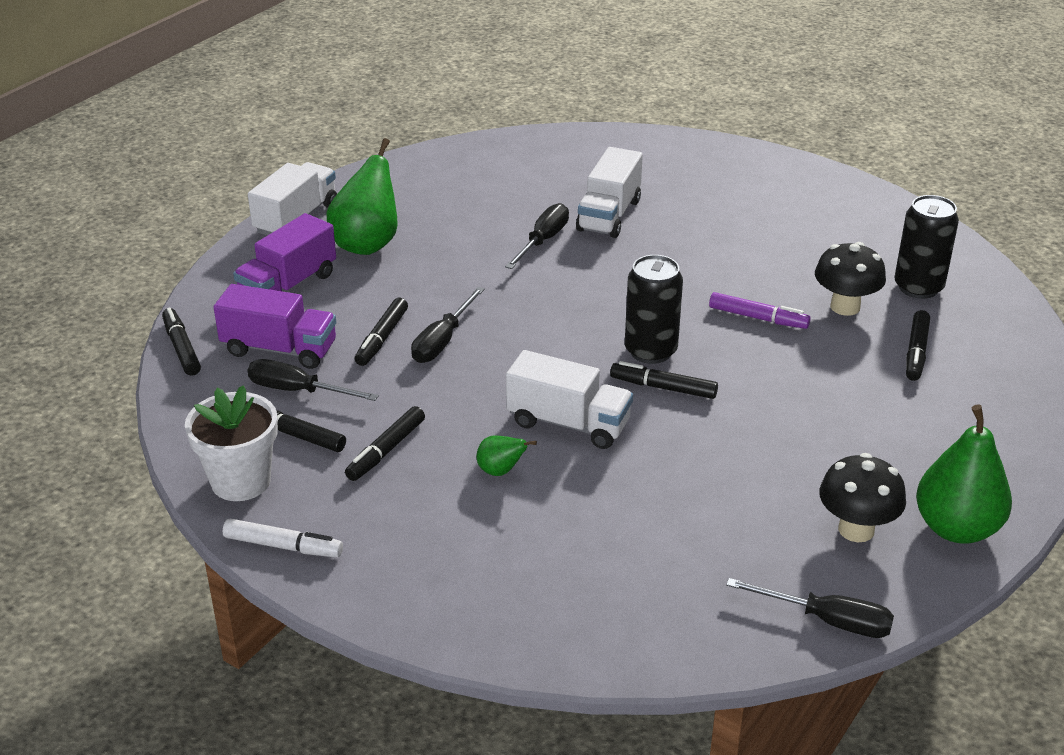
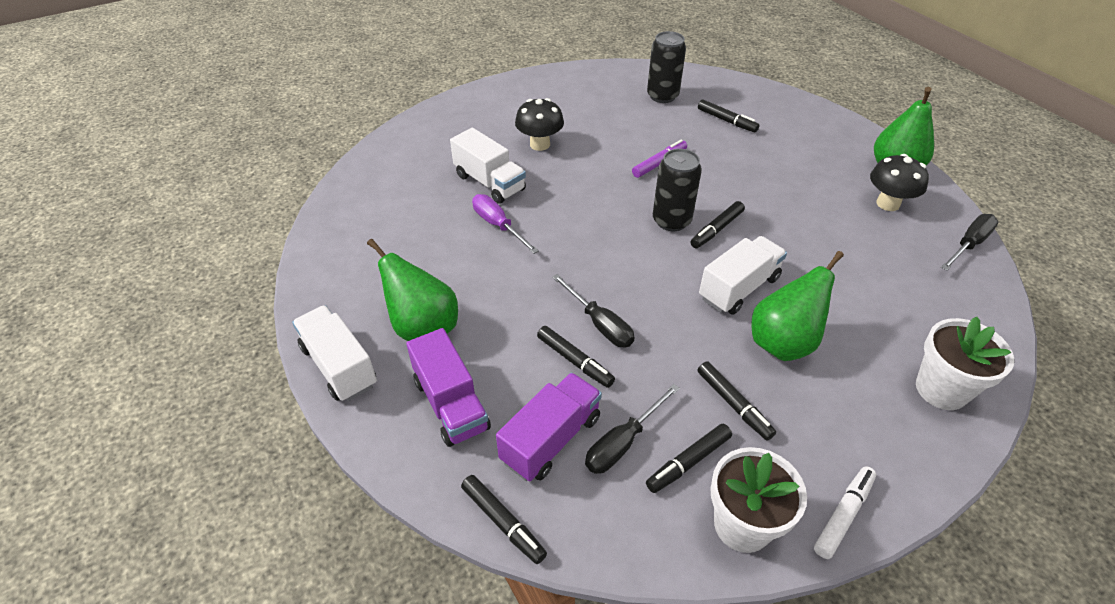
camera: 65 degrees left, 10 degrees up
black marker [162,308,201,376] -> black marker turned 135 degrees counterclockwise [461,475,547,564]
green pear [476,435,537,476] -> green pear [751,251,844,361], size x2.12
black screwdriver [505,203,569,269] -> purple screwdriver [472,194,539,254]
black mushroom [815,242,886,316] -> black mushroom moved to [515,98,564,151]
none -> white flower pot [916,317,1014,410]

